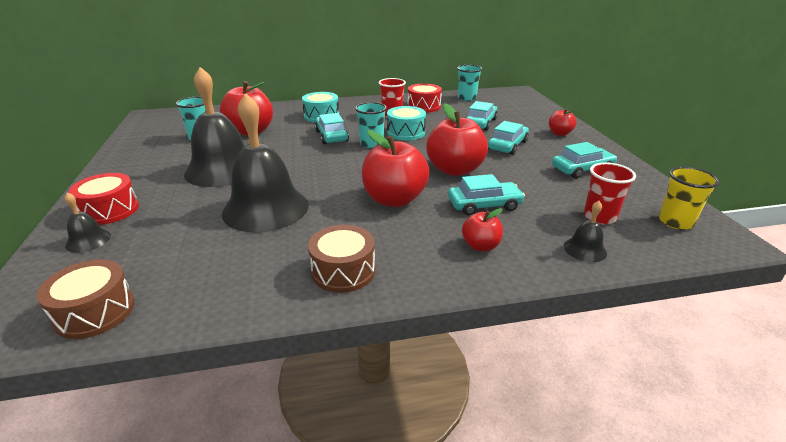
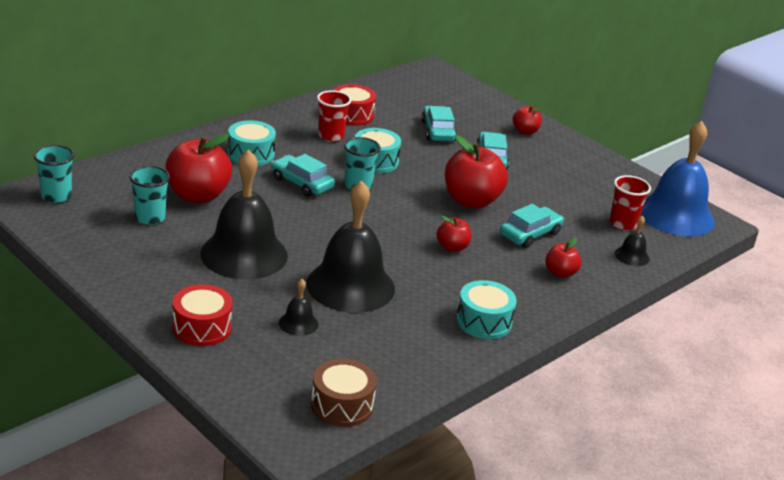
camera: 35 degrees left, 0 degrees up
black bell [64,192,111,253] -> black bell moved to [279,279,319,336]
brown drum [308,225,375,293] -> turquoise drum [456,280,517,339]
red apple [362,130,429,207] -> red apple [437,216,471,252], size x0.52
turquoise cup [457,65,482,101] -> turquoise cup moved to [34,145,74,203]
turquoise car [552,142,617,179] -> none
yellow cup [659,167,719,230] -> blue bell [641,121,715,237]

